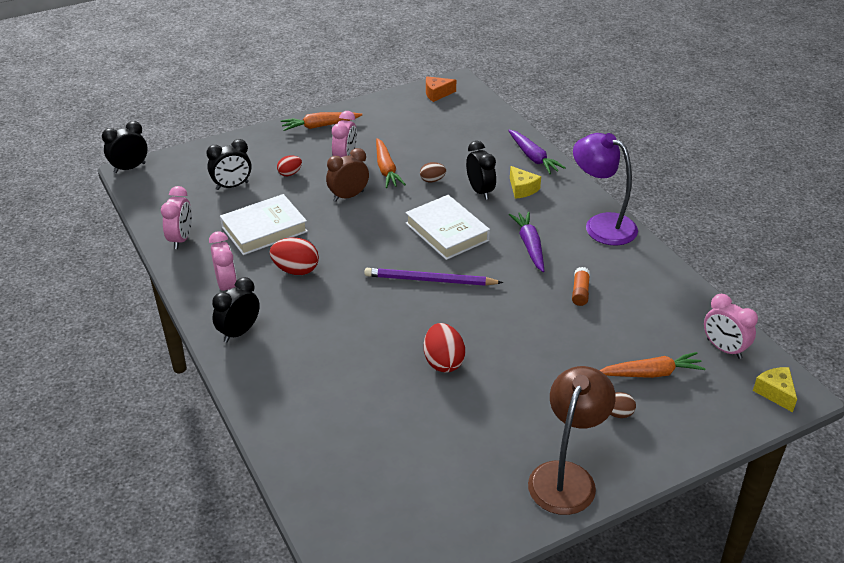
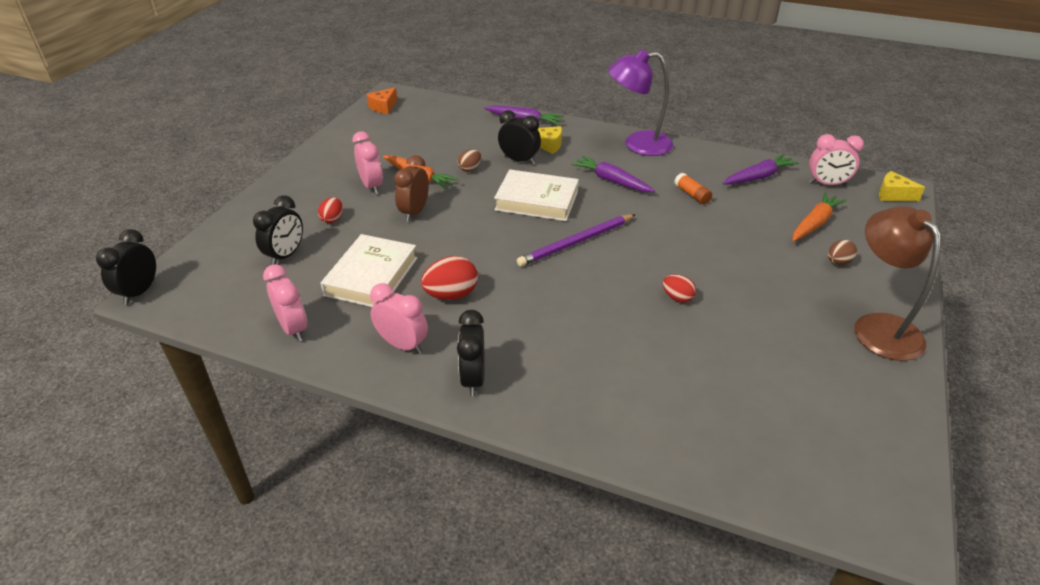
camera: 40 degrees left, 0 degrees up
orange carrot [280,112,362,131] -> none
red egg [424,323,465,373] -> red egg [663,274,696,302], size x0.60
none -> purple carrot [723,154,799,184]

